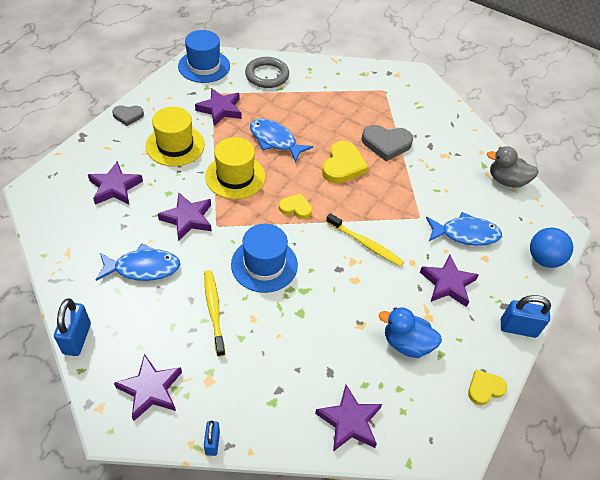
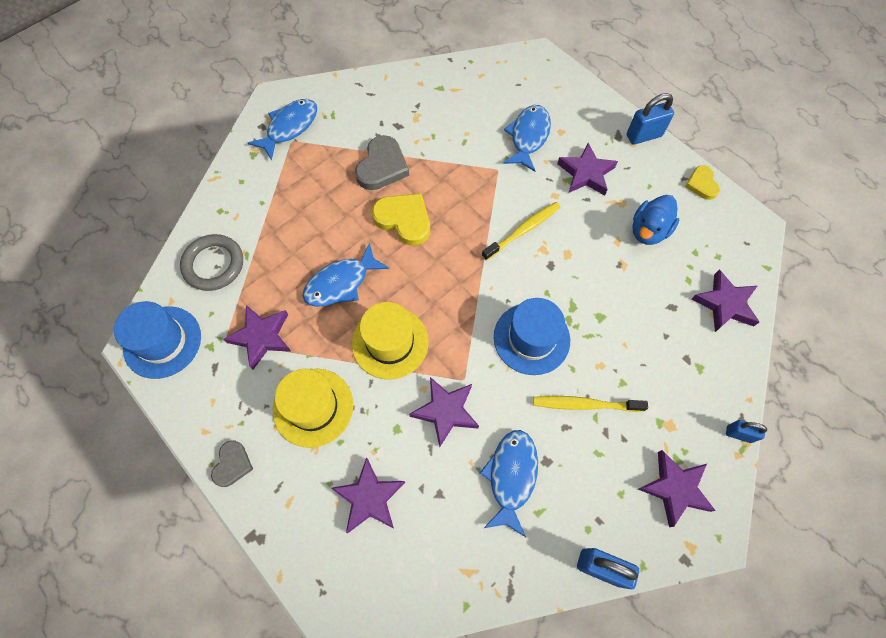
camera: 70 degrees left, 15 degrees up
yellow heart [279,193,312,219] -> none
grey duck [487,146,539,188] -> none
blue padlock [501,295,551,338] -> blue padlock turned 45 degrees clockwise [627,93,674,145]
blue ball [530,228,573,268] -> none
none -> blue fish [248,99,317,160]

